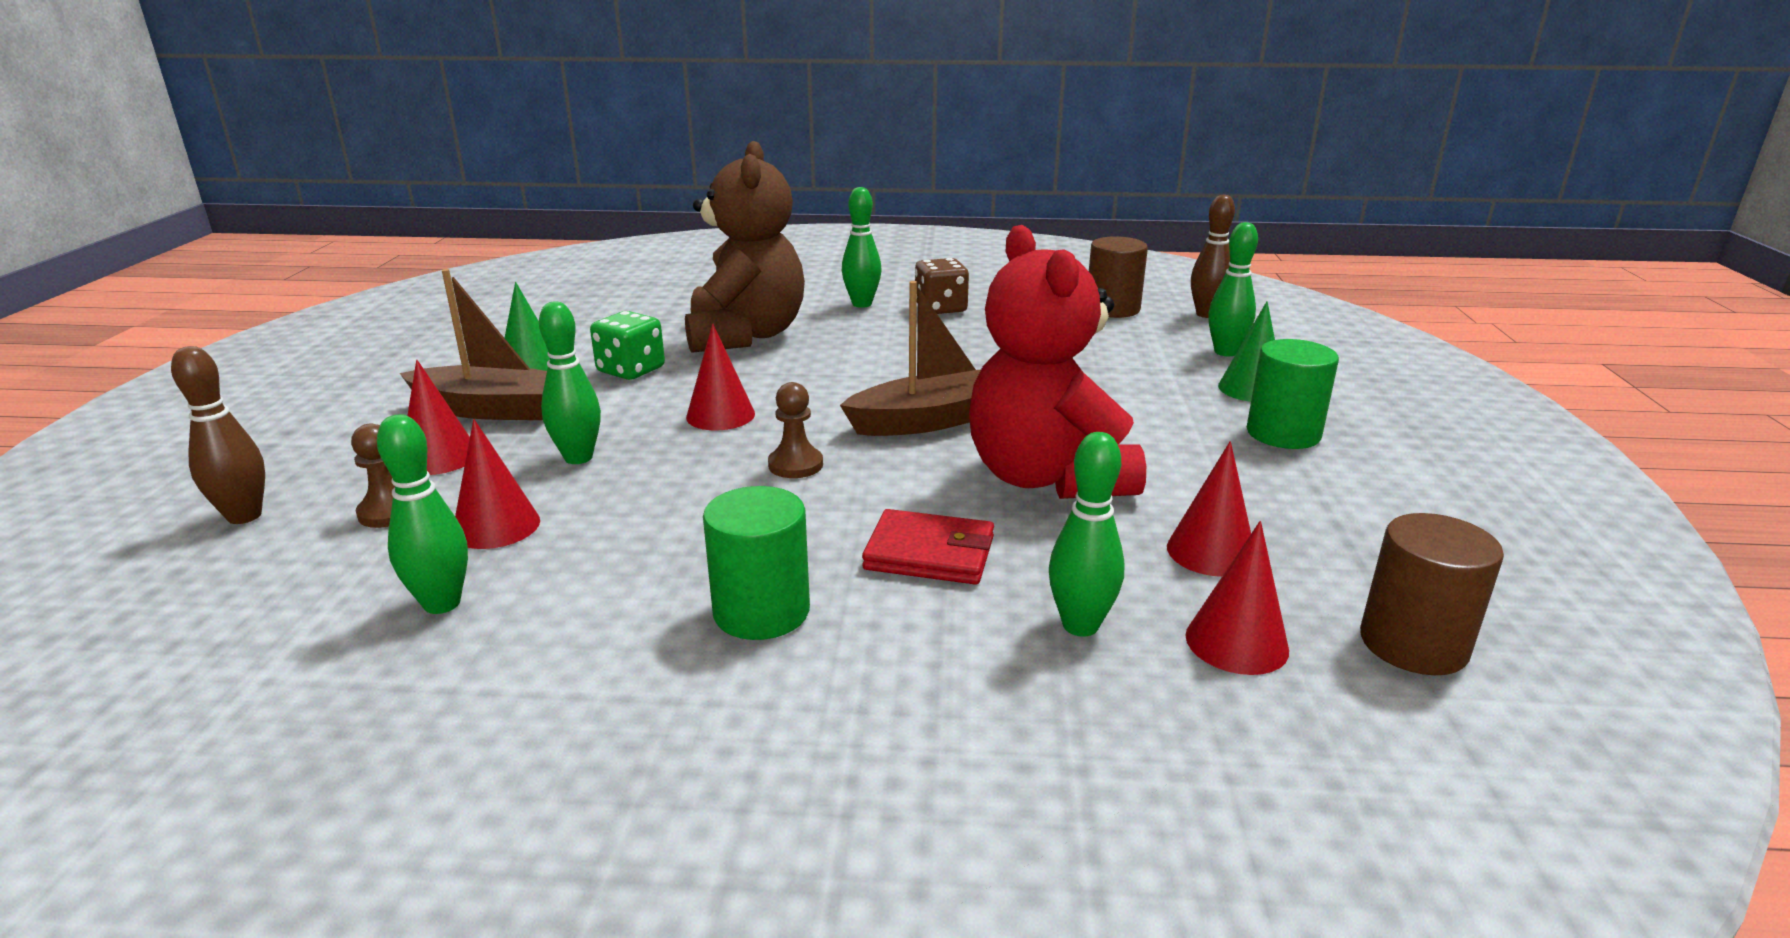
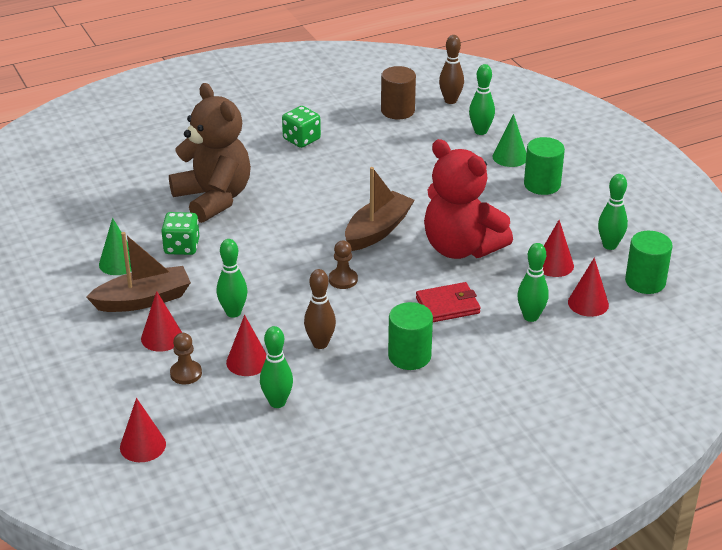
camera: 30 degrees left, 10 degrees up
brown bowling pin [171,346,265,524] -> brown bowling pin moved to [304,269,336,349]
red cone [686,324,755,430] -> red cone moved to [120,398,166,462]
green bowling pin [842,187,882,308] -> green bowling pin moved to [598,174,628,250]
brown dice [915,258,969,314] -> green dice [282,106,321,148]
brown cylinder [1360,513,1504,675] -> green cylinder [625,231,673,294]

